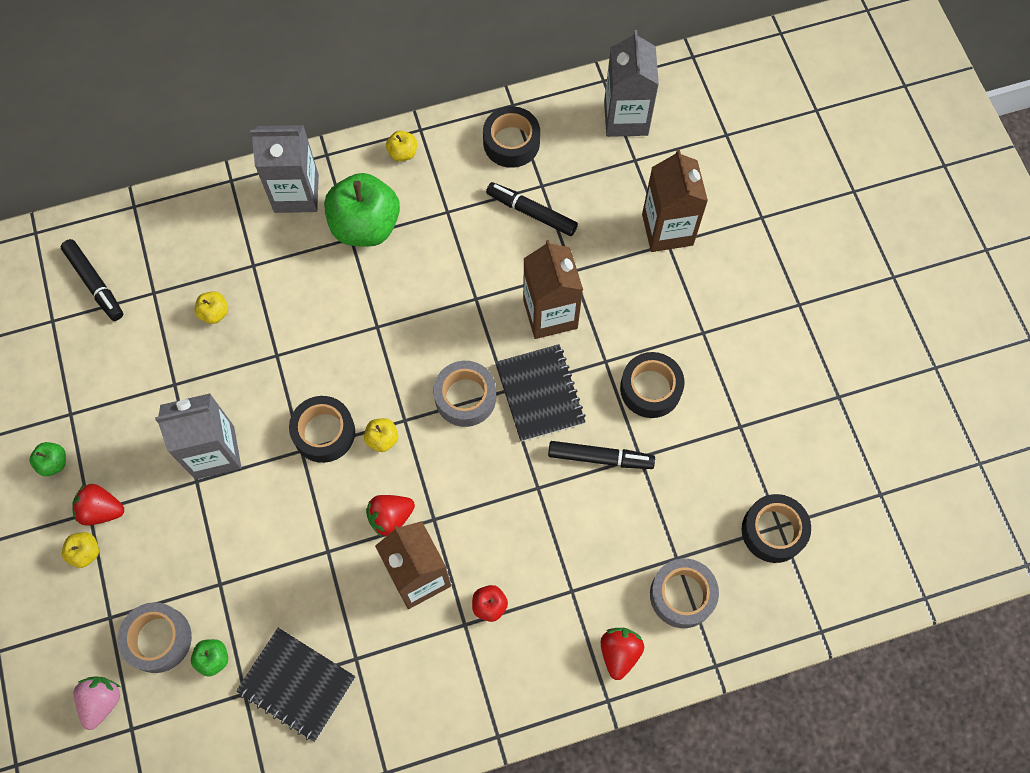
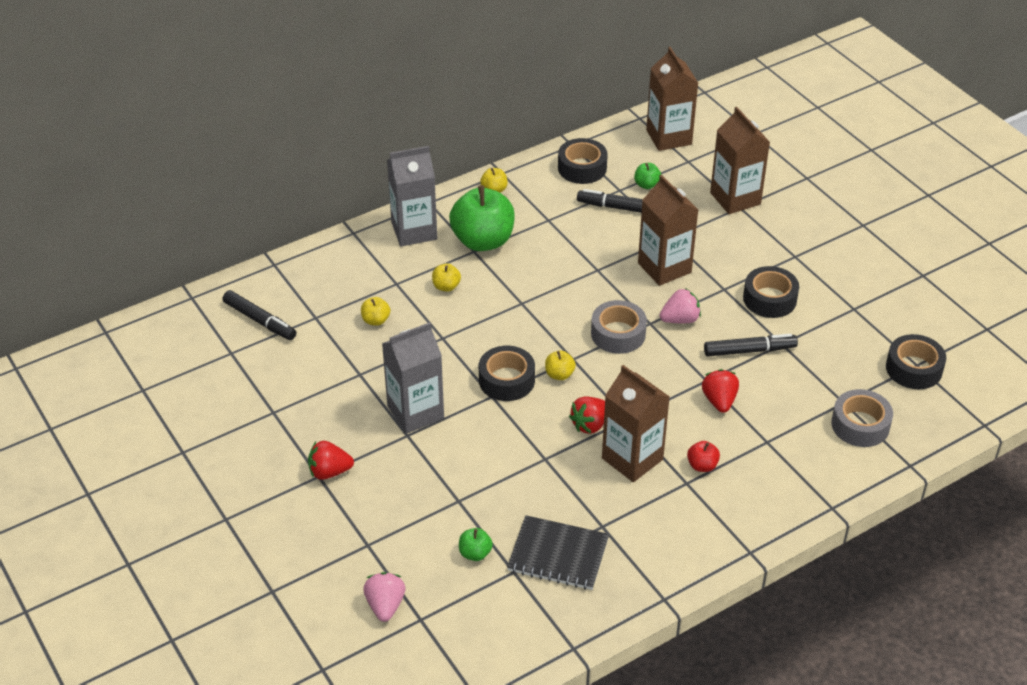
camera: 15 degrees left, 25 degrees down
green apple [30,442,66,476] -> green apple moved to [634,163,661,189]
yellow apple [62,532,99,568] -> yellow apple moved to [432,263,461,292]
grey tape [118,602,192,673] -> none
black notebook [496,344,586,442] -> pink strawberry [660,288,701,324]
red strawberry [601,628,644,680] -> red strawberry moved to [702,369,739,413]
grey carton [604,30,659,137] -> brown carton [646,47,698,151]

